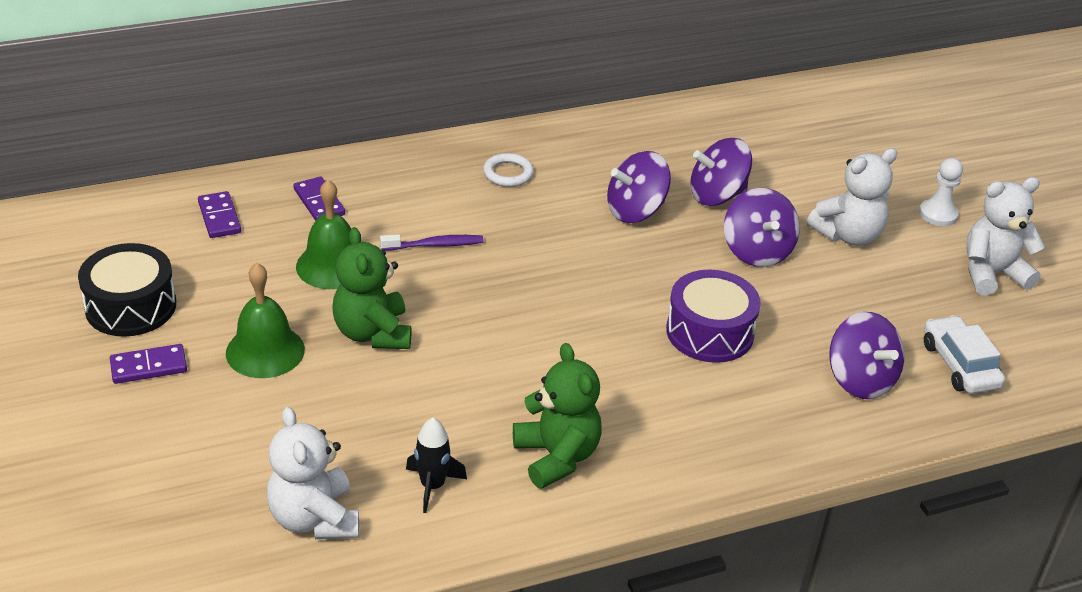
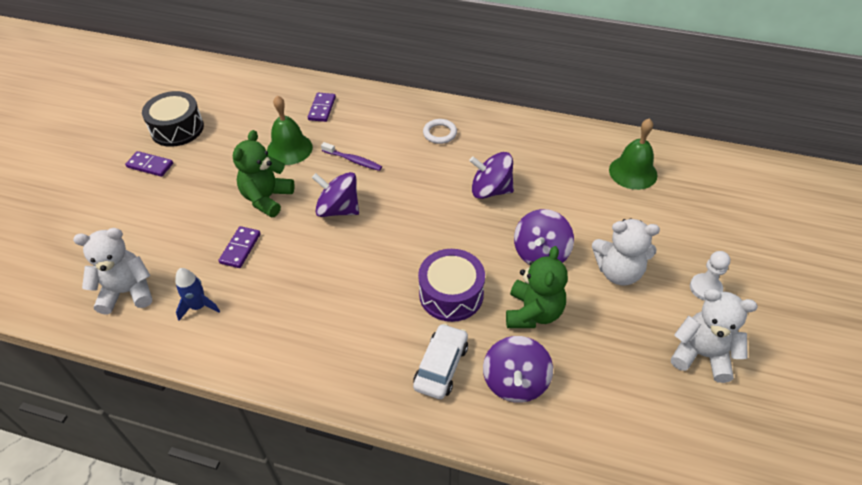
camera: 40 degrees right, 10 degrees up
purple domino [198,191,241,238] -> purple domino moved to [219,226,261,268]
green bell [226,263,305,378] -> green bell moved to [609,118,658,190]
white teddy bear [267,407,359,539] -> white teddy bear turned 60 degrees clockwise [73,228,152,314]
black rocket [406,418,467,513] -> blue rocket [175,268,220,320]
green teddy bear [513,343,602,489] -> green teddy bear moved to [506,246,568,328]
purple spinning top [690,138,752,206] -> purple spinning top moved to [312,172,359,217]
white car [924,315,1005,394] -> white car moved to [413,323,468,399]

